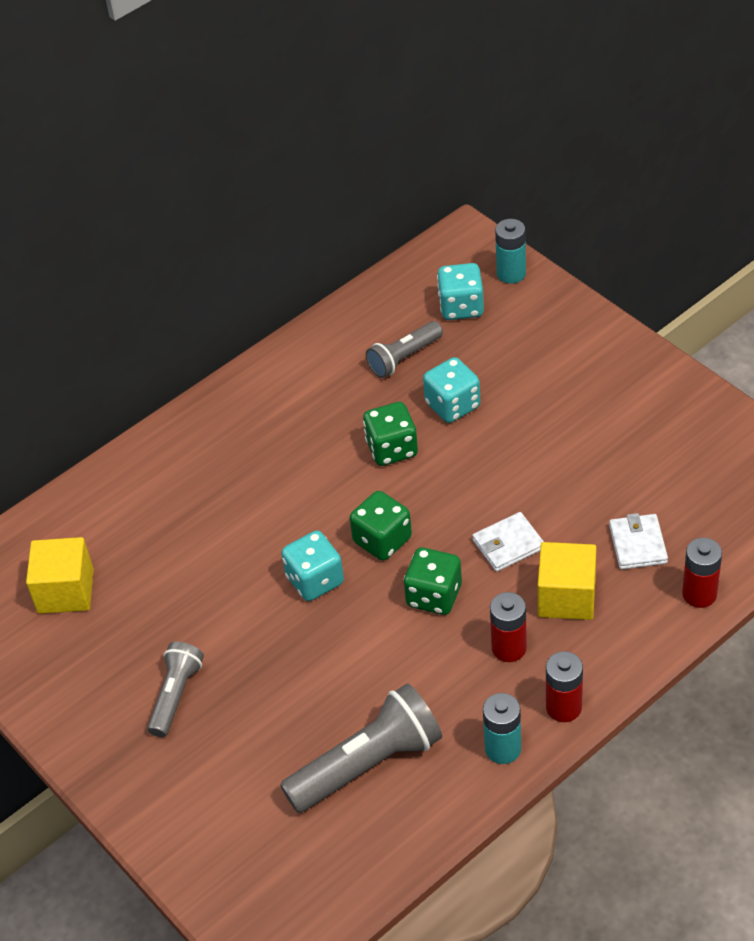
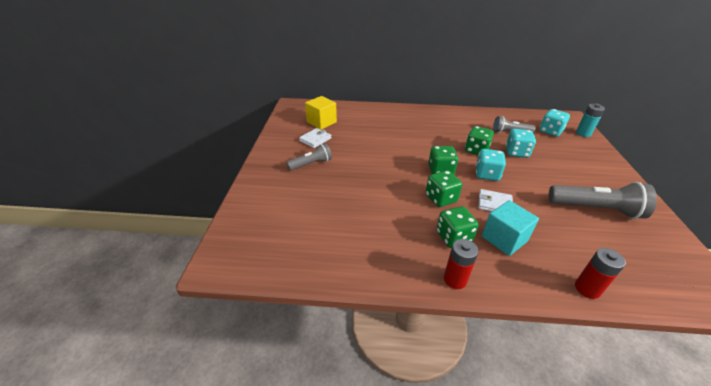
camera: 40 degrees right, 10 degrees down
grey flashlight [280,683,442,813] -> grey flashlight moved to [548,182,657,219]
turquoise dice [281,530,344,601] -> turquoise dice moved to [475,149,506,181]
turquoise battery [483,693,521,764] -> none
red battery [490,592,527,662] -> green dice [436,206,479,248]
yellow cube [538,542,597,620] -> turquoise cube [482,200,539,256]
white wallet [609,513,668,569] -> white wallet moved to [299,128,332,148]

